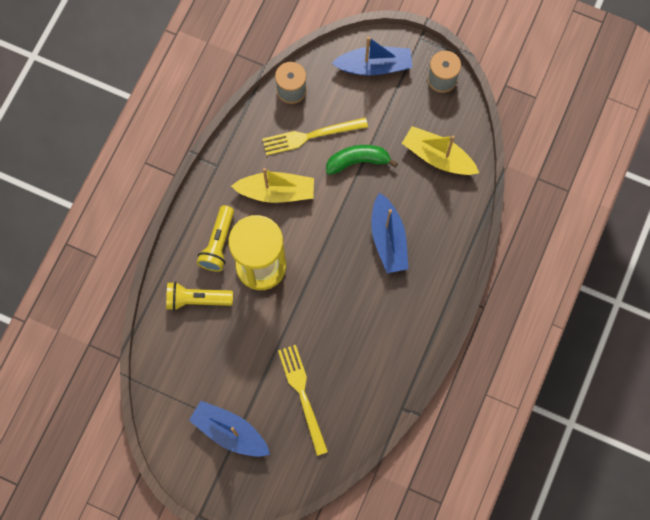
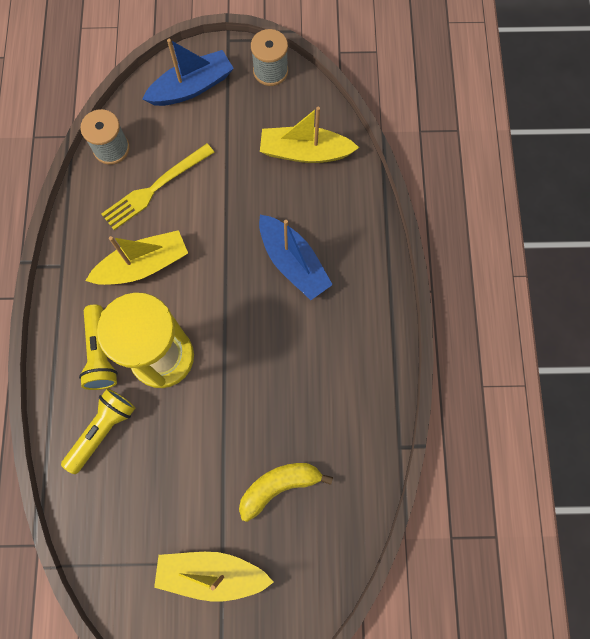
camera: 25 degrees left, 0 degrees up
yellow flashlight [166,282,233,311] -> yellow flashlight turned 150 degrees clockwise [61,388,135,474]
blue boat [189,401,270,457] -> yellow boat [154,552,274,602]
yellow fork [278,345,328,456] -> yellow banana [239,463,333,522]
green banana [326,145,398,175] -> none

